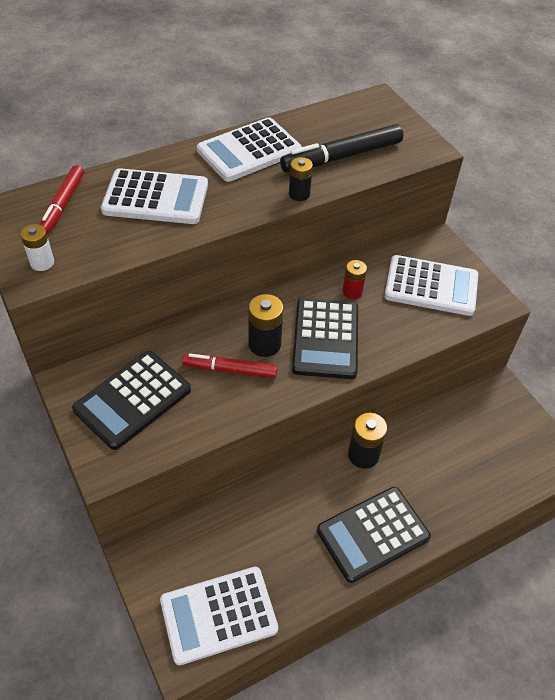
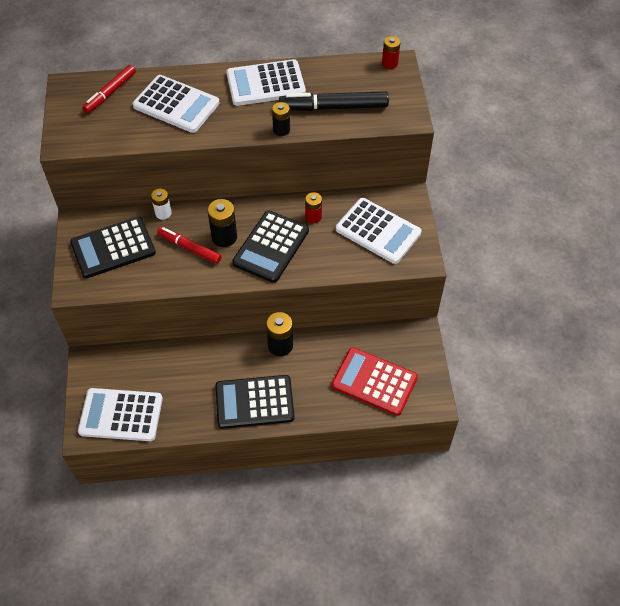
camera: 25 degrees right, 5 degrees up
white battery [21,224,54,271] -> white battery moved to [151,189,172,220]
none -> red calculator [332,347,418,416]
none -> red battery [382,36,400,69]

